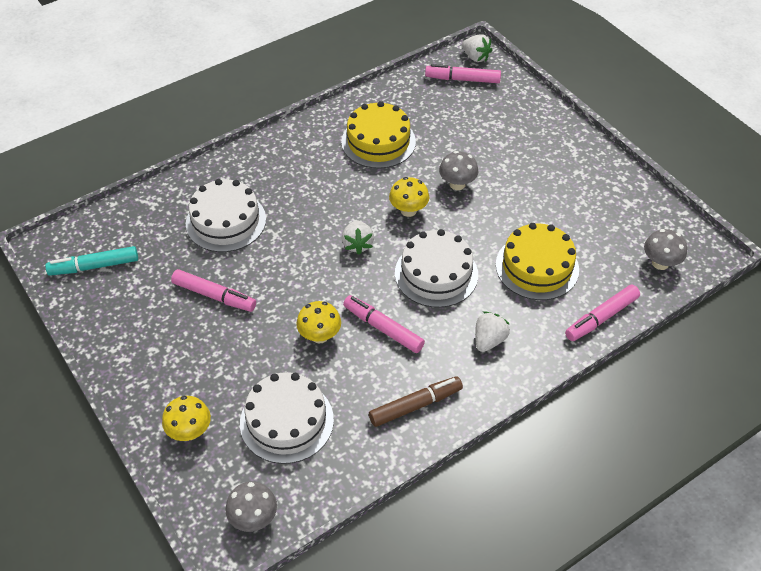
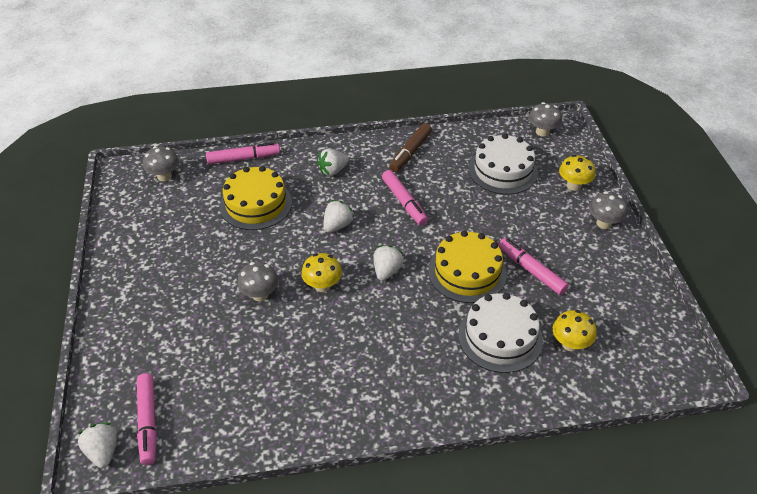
camera: 155 degrees left, 5 degrees down
turquoise marker [45,246,138,276] -> none
yellow mushroom [296,301,341,344] -> yellow mushroom moved to [553,310,597,351]
yellow cake [341,101,416,168] -> yellow cake moved to [428,231,507,303]
brown marker [369,376,463,427] -> brown marker turned 60 degrees counterclockwise [389,123,432,172]
white cake [395,229,478,308] -> white strawberry [323,200,354,233]
pink marker [425,64,501,83] -> pink marker turned 45 degrees clockwise [137,373,157,465]
none -> grey mushroom [589,191,627,229]

